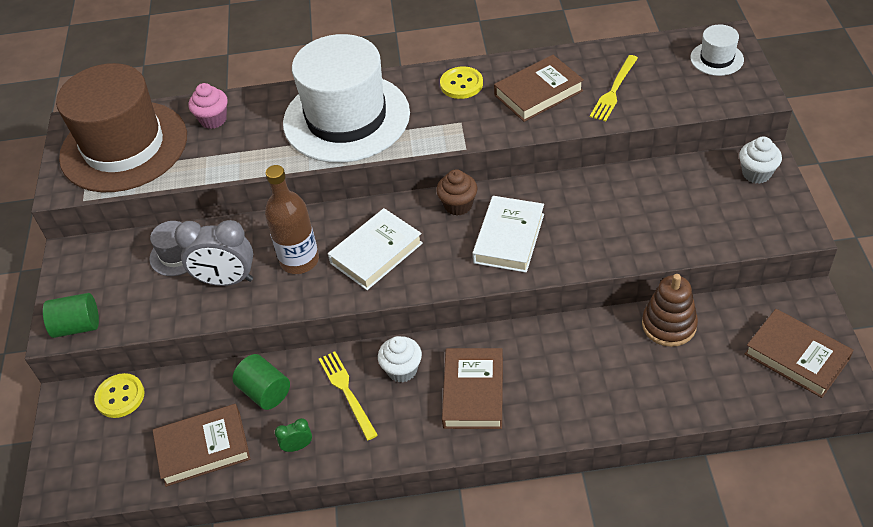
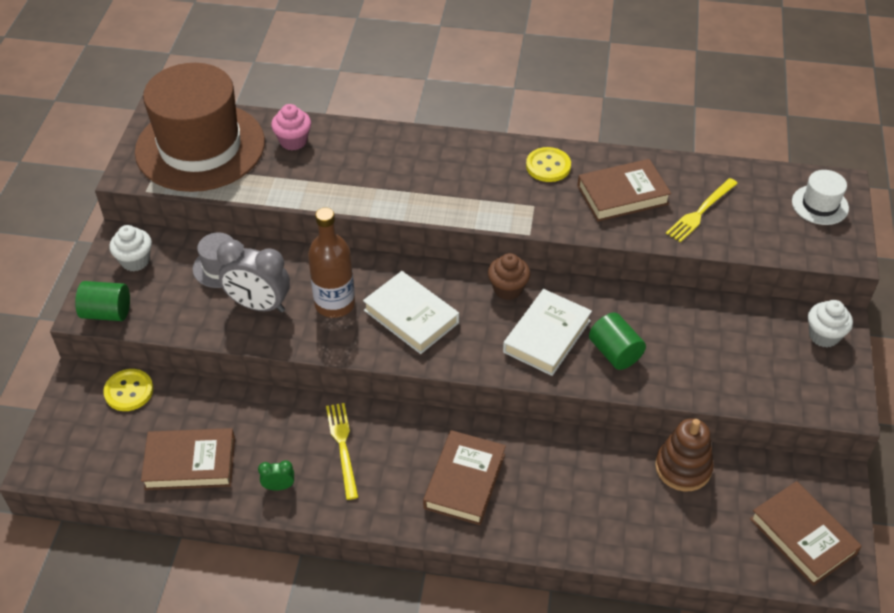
camera: 10 degrees right, 0 degrees up
green cylinder [232,354,290,410] -> green cylinder moved to [589,313,646,370]
white hat [283,34,410,163] -> none
white book [328,208,423,290] -> white book turned 75 degrees clockwise [363,271,459,354]
white cupcake [378,336,422,382] -> white cupcake moved to [109,225,152,271]

